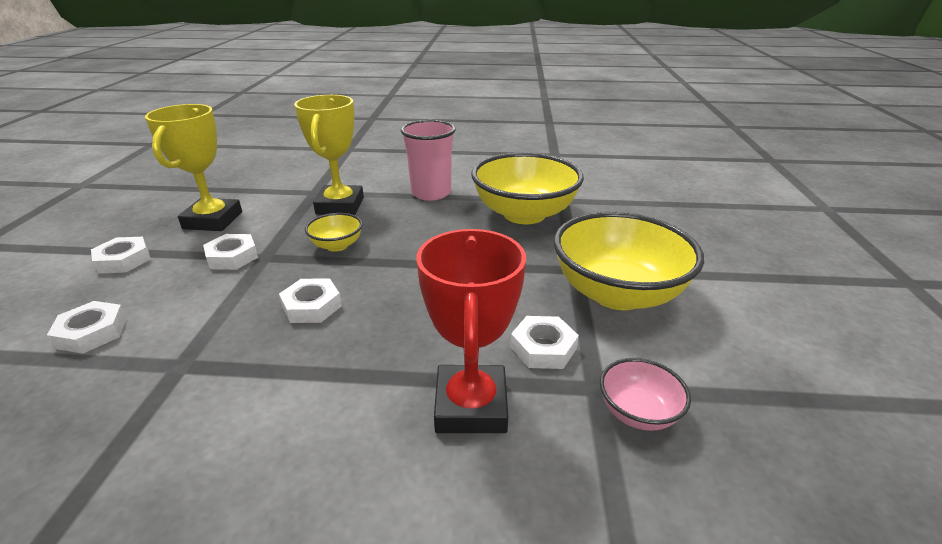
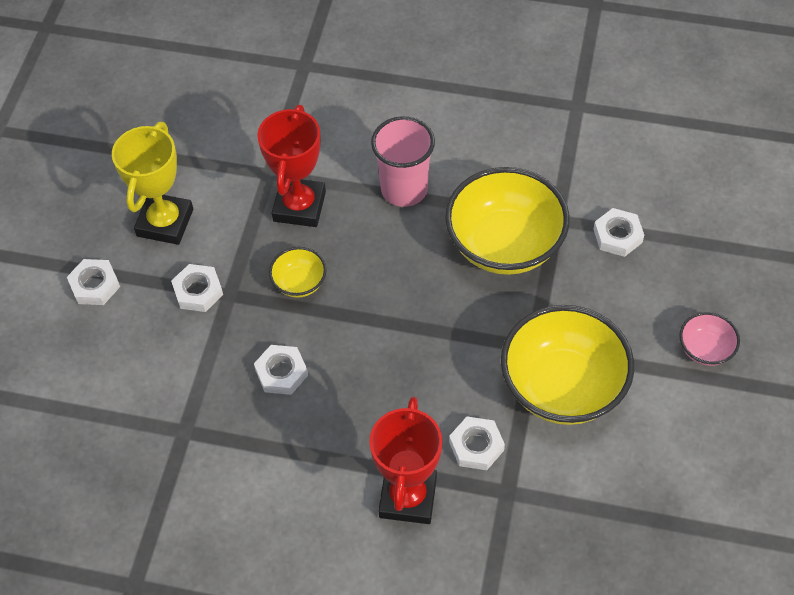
camera: 10 degrees right, 25 degrees up
white nut [47,301,127,354] -> white nut moved to [593,208,644,257]
yellow trophy [294,95,364,215] -> red trophy [257,105,326,227]
pink bowl [600,358,691,431] -> pink bowl moved to [679,312,740,366]

